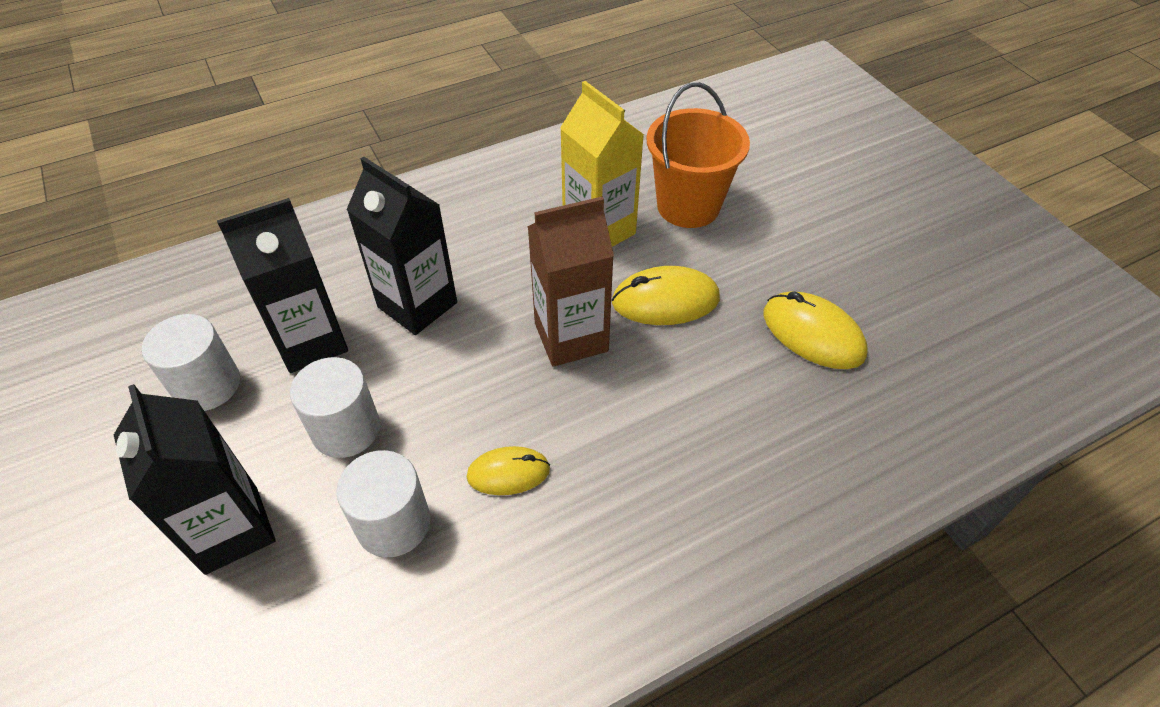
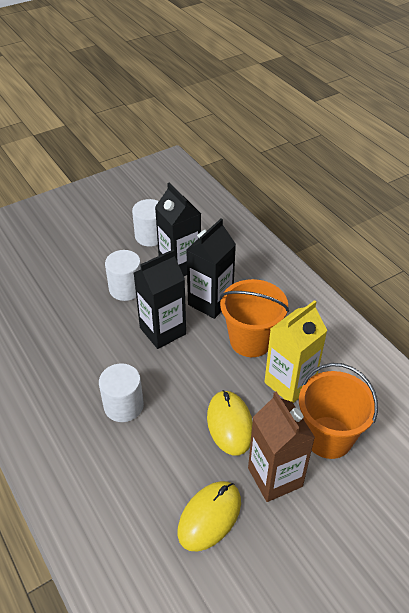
camera: 85 degrees right, 5 degrees down
black carton [114,384,276,575] -> black carton moved to [134,250,186,349]
white cylinder [336,450,430,557] -> white cylinder moved to [99,363,144,422]
yellow mouse [467,446,550,495] -> none
brown carton [527,197,614,367] -> brown carton moved to [248,391,315,502]
none -> orange bucket [220,279,289,357]

